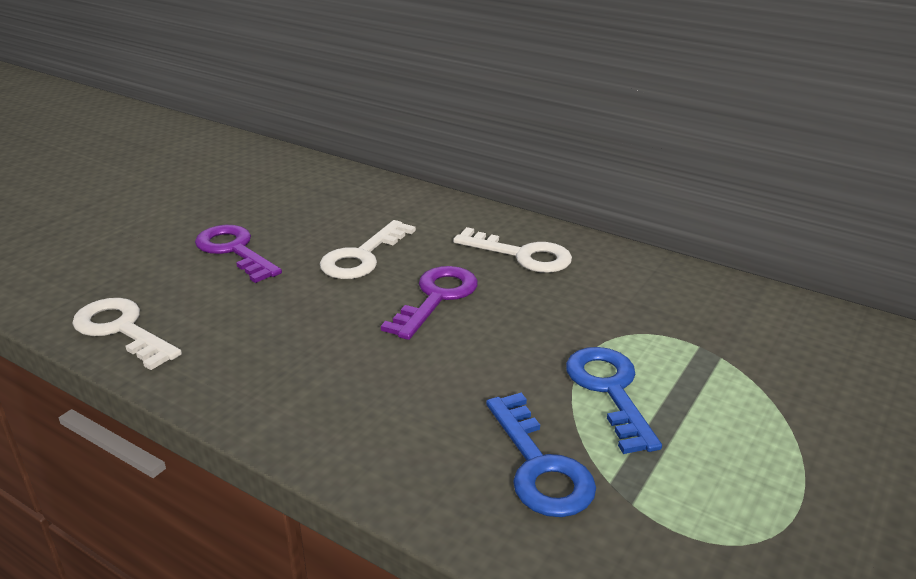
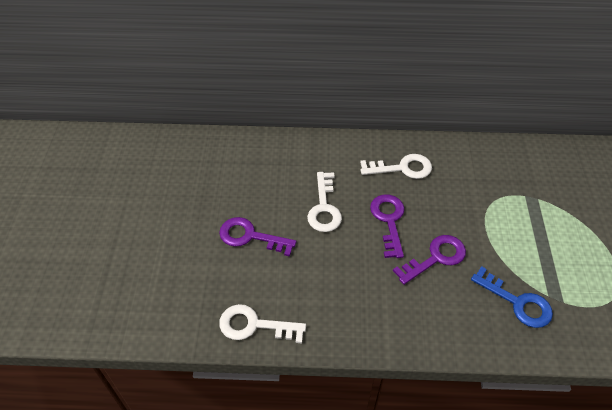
camera: 30 degrees left, 20 degrees up
blue key [566,347,662,454] -> none
none -> purple key [393,235,466,285]

